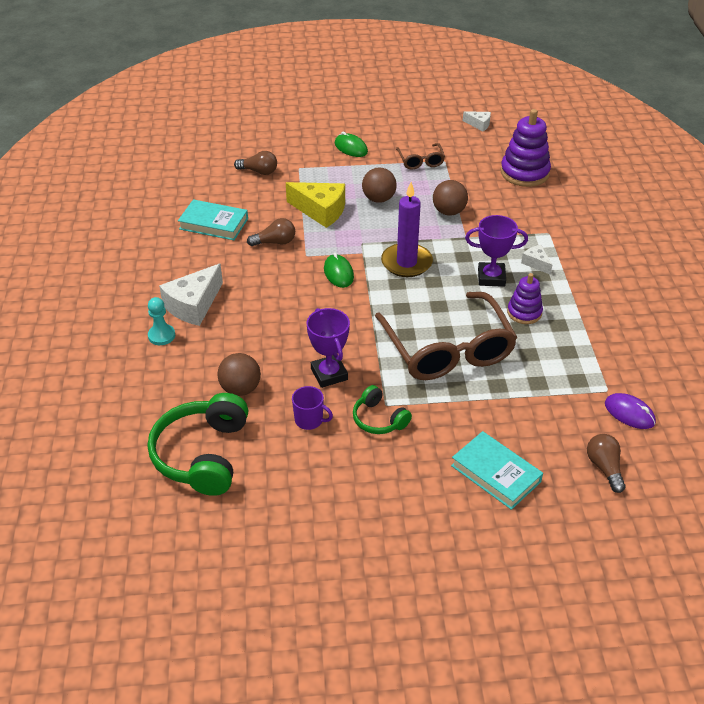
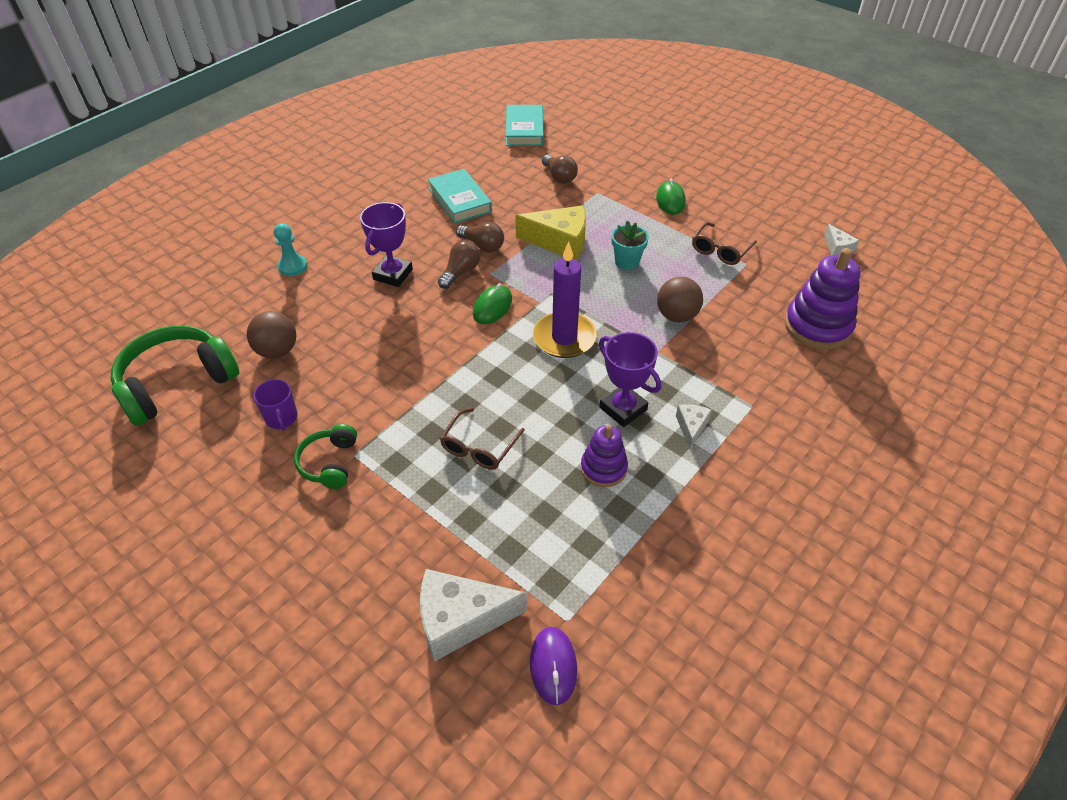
camera: 45 degrees right, 5 degrees up
white cheese [159,264,223,326] -> white cheese moved to [420,569,527,662]
yellow cheese [286,182,345,228] -> yellow cheese turned 60 degrees counterclockwise [515,205,586,260]
purple trophy [307,308,350,388] -> purple trophy moved to [360,202,413,287]
brown ball [362,168,397,203] -> turquoise flower pot [612,221,649,270]
brown glasses [375,292,518,380] -> brown glasses [440,408,525,470], size x0.46
turquoise book [451,431,543,510] -> turquoise book moved to [505,105,544,146]
brown light bulb [587,434,626,493] -> brown light bulb moved to [438,240,480,289]

